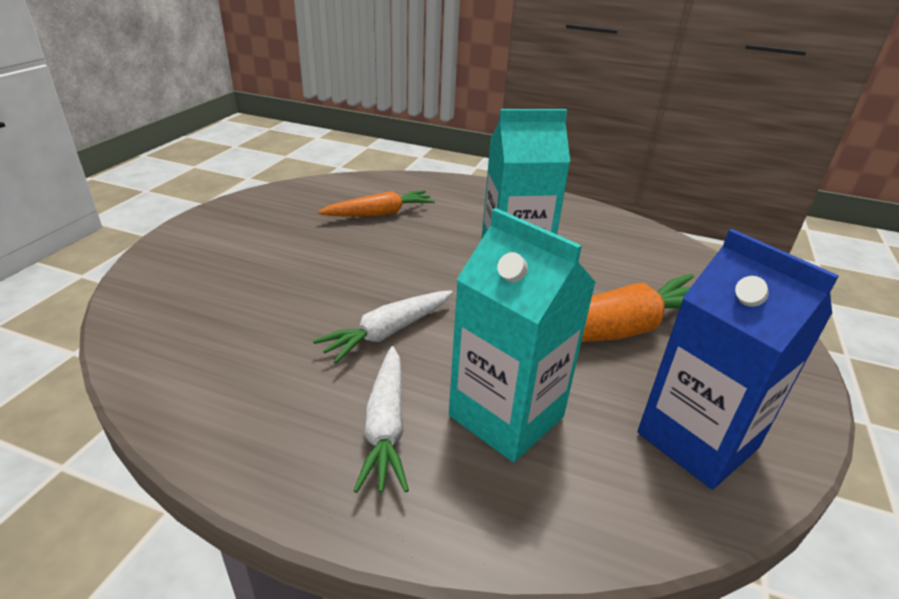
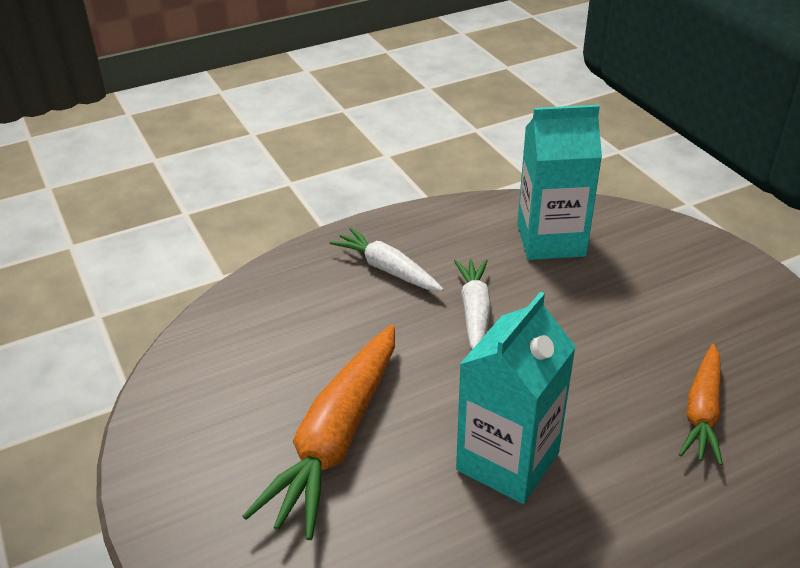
camera: 135 degrees right, 5 degrees up
turquoise carton [449,208,596,462] -> turquoise carton moved to [517,105,602,260]
blue carton [637,229,839,490] -> none

